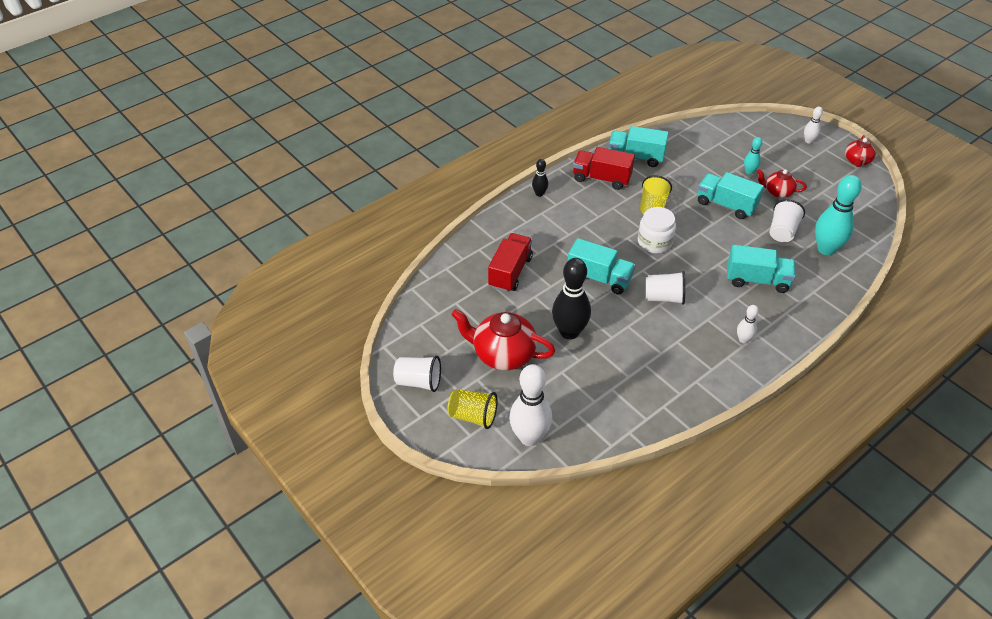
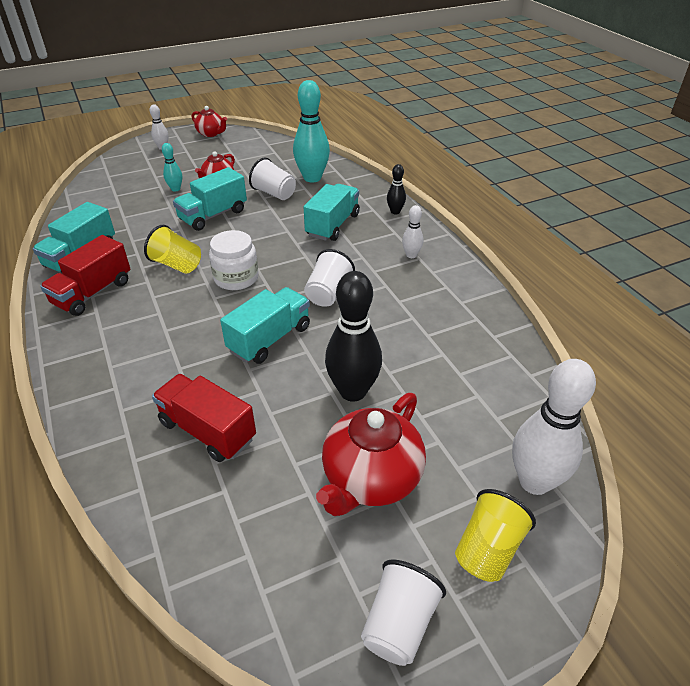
camera: 75 degrees left, 5 degrees down
black bowling pin [532,159,548,197] -> black bowling pin moved to [387,164,406,214]

